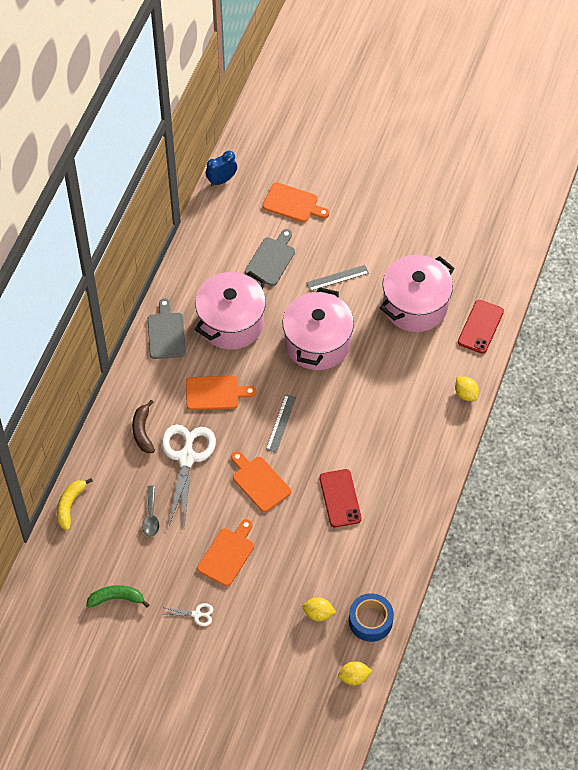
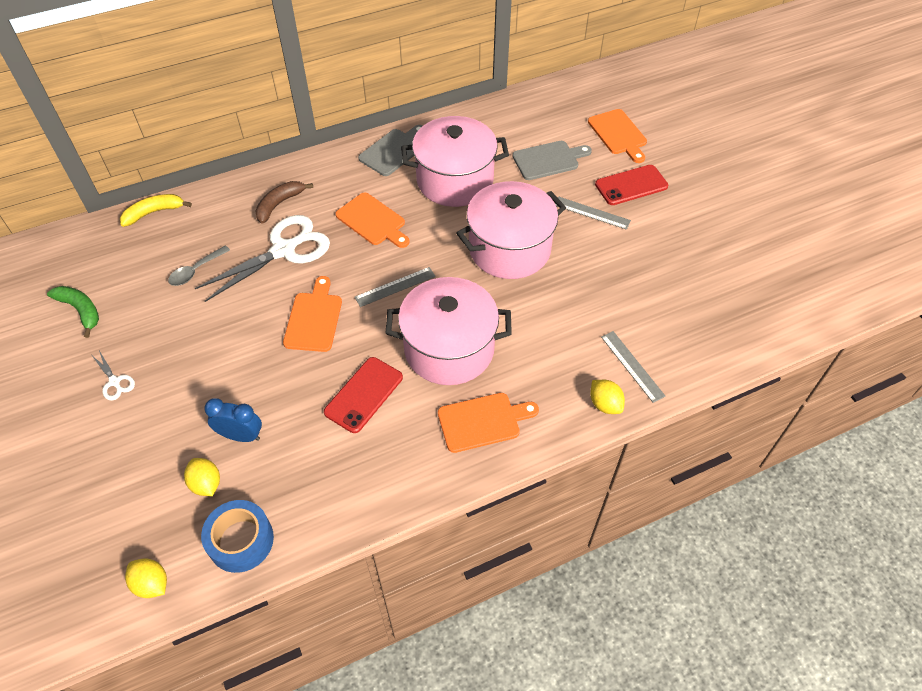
camera: 45 degrees right, 5 degrees down
orange cutting board [197,519,254,586] -> orange cutting board moved to [438,393,539,453]
blue clock [205,151,237,186] -> blue clock moved to [204,398,262,442]
pink pot [380,255,455,332] -> pink pot moved to [385,277,512,385]
yellow lemon [455,377,479,401] -> yellow lemon turned 45 degrees counterclockwise [590,380,625,414]
red phone [458,300,504,354] -> red phone moved to [595,165,668,205]
none -> grey ruler [601,331,665,403]

